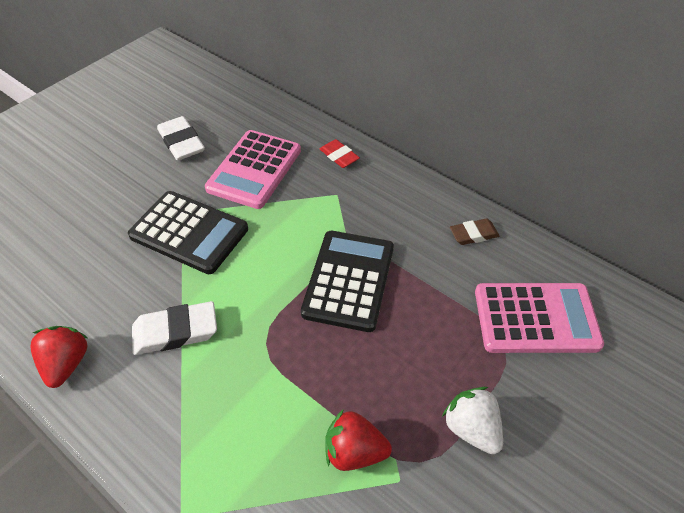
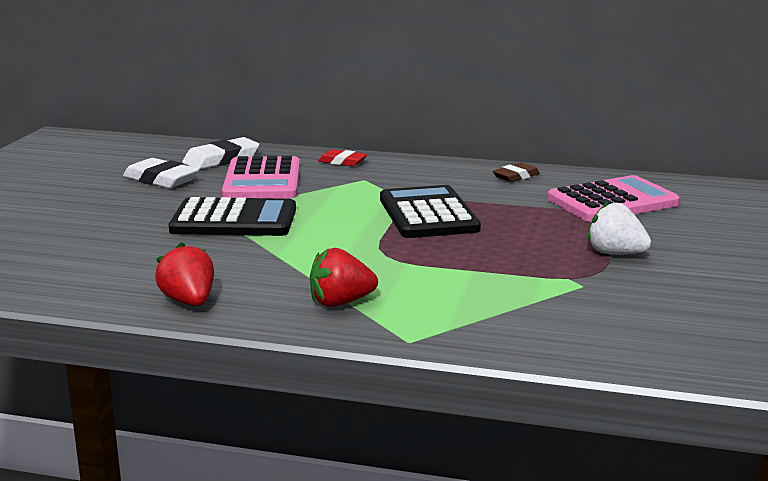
camera: 25 degrees left, 30 degrees down
white eraser [132,301,217,355] -> white eraser moved to [182,137,259,170]
red strawberry [325,409,392,471] -> red strawberry moved to [310,248,378,307]

